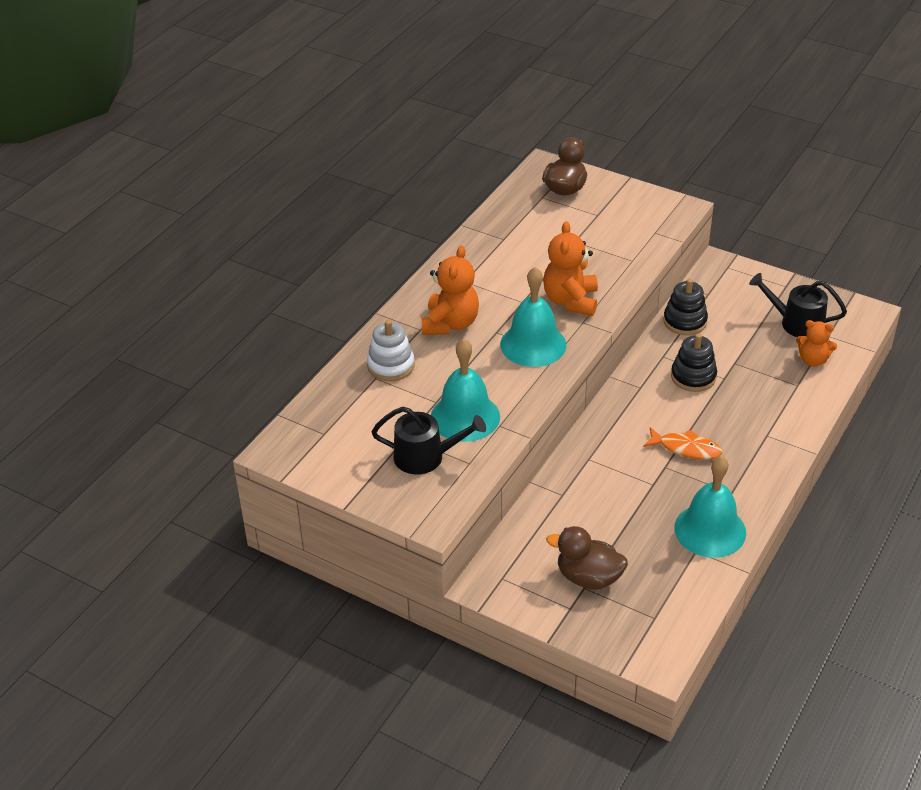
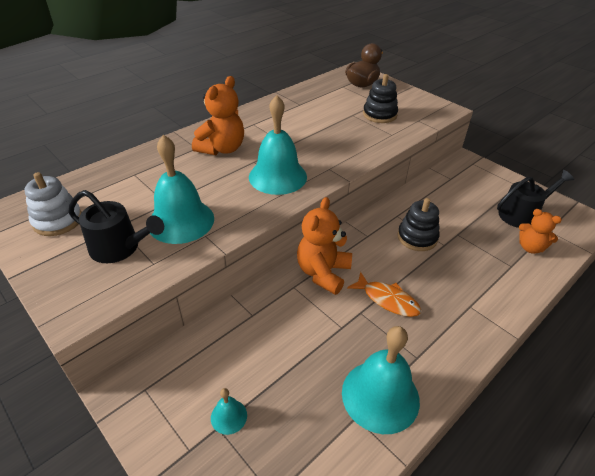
camera: 15 degrees right, 0 degrees up
white stacking toy [367,320,415,381] -> white stacking toy moved to [24,172,82,236]
orange teddy bear [543,221,598,316] -> orange teddy bear moved to [297,197,352,295]
brown duck [546,526,628,590] -> turquoise bell [211,388,247,435]
black stacking toy [663,279,708,335] -> black stacking toy moved to [363,74,398,123]
black watering can [749,273,847,337] -> black watering can turned 120 degrees clockwise [497,170,574,228]

